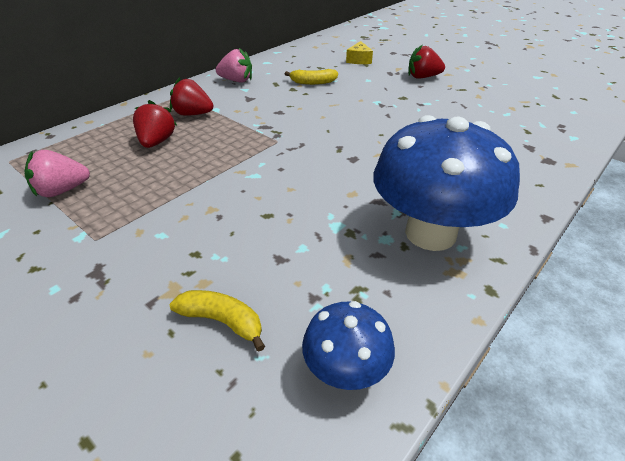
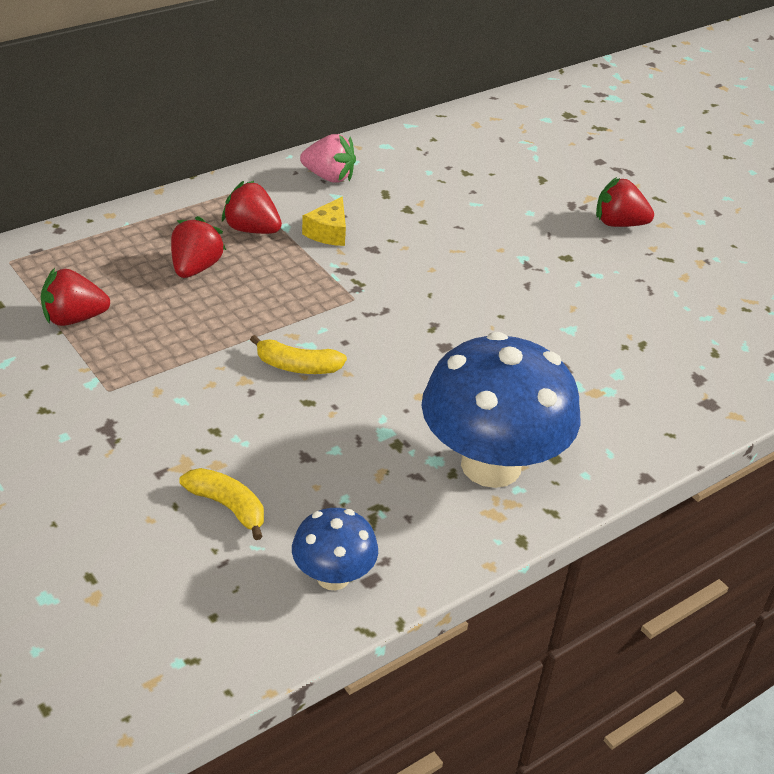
camera: 10 degrees right, 0 degrees up
pink strawberry [24,150,90,197] -> red strawberry [41,268,110,326]
yellow banana [285,69,338,85] -> yellow banana moved to [250,335,347,374]
yellow cheese [346,41,373,64] -> yellow cheese moved to [302,197,346,246]

